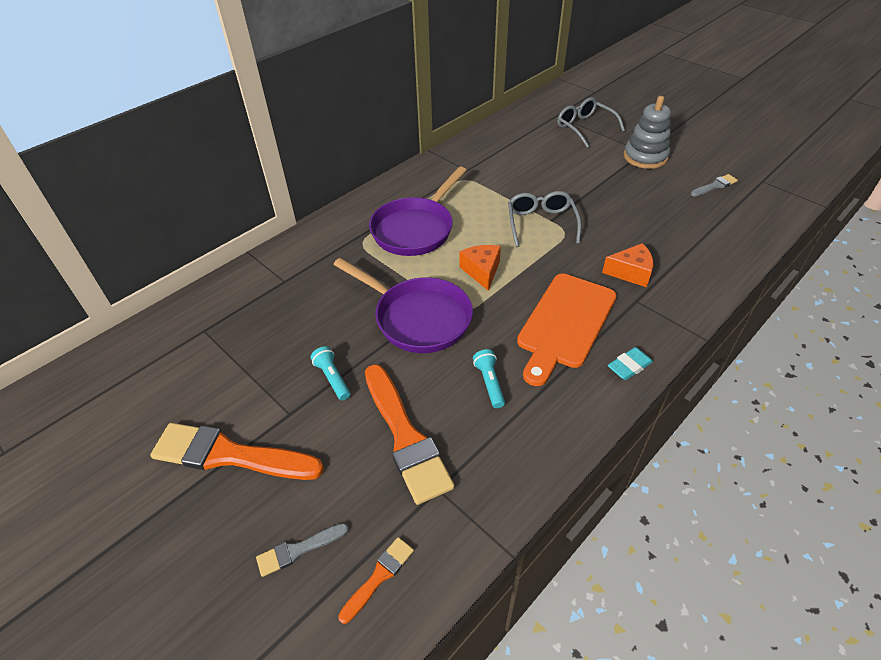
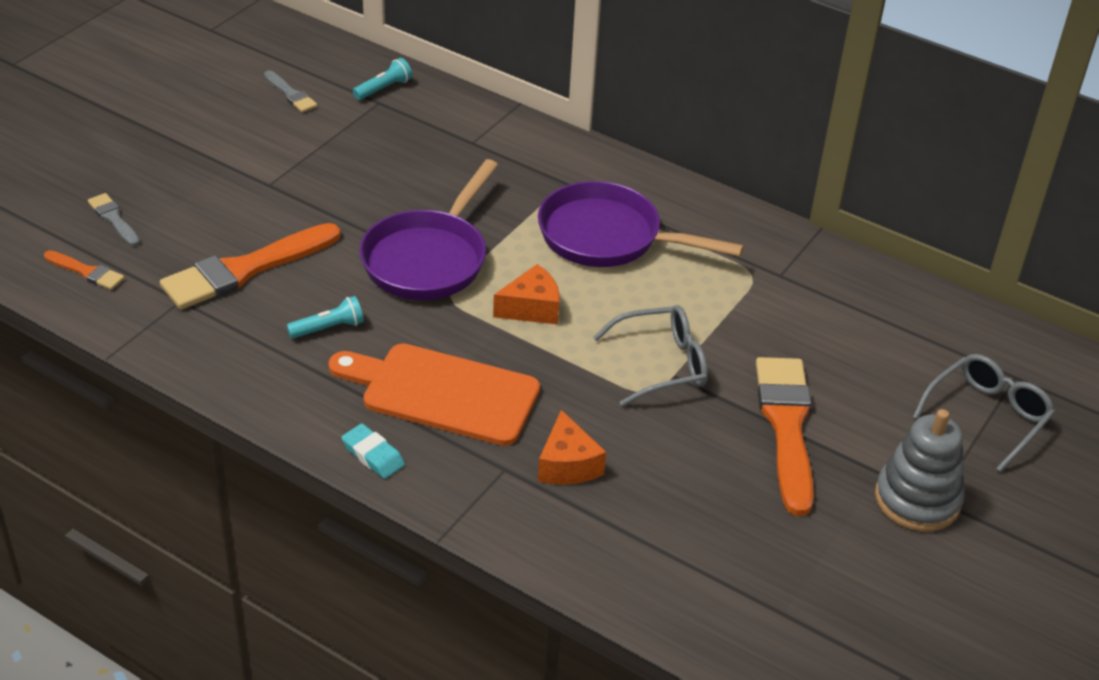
camera: 75 degrees right, 5 degrees down
orange brush [150,423,324,480] -> orange brush moved to [756,357,814,516]
turquoise flashlight [311,346,350,401] -> turquoise flashlight moved to [353,58,412,100]
grey brush [691,174,738,197] -> grey brush moved to [264,70,318,113]

